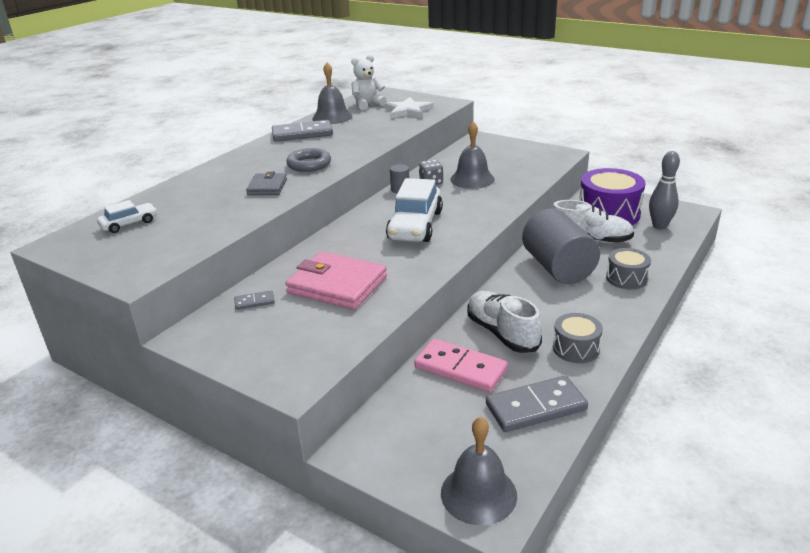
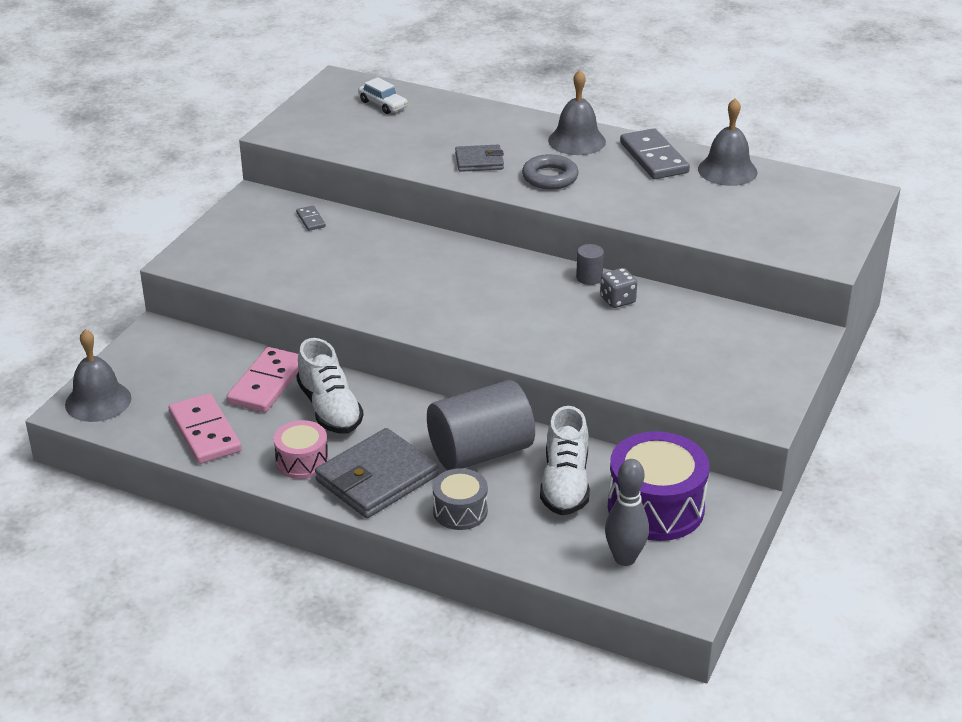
camera: 80 degrees right, 5 degrees up
pink wallet [285,251,387,310] -> none
white teddy bear [351,55,387,110] -> none
white star [384,97,433,118] -> none
white car [386,178,443,242] -> none
grey bell [450,122,495,189] -> grey bell moved to [548,70,606,155]
white shoe [467,291,542,353] -> white shoe turned 105 degrees clockwise [296,338,364,434]
grey domino [486,376,588,432] -> pink domino [169,393,242,464]
grey drum [553,313,603,363] -> pink drum [273,420,329,479]
none -> grey wallet [315,428,439,518]

